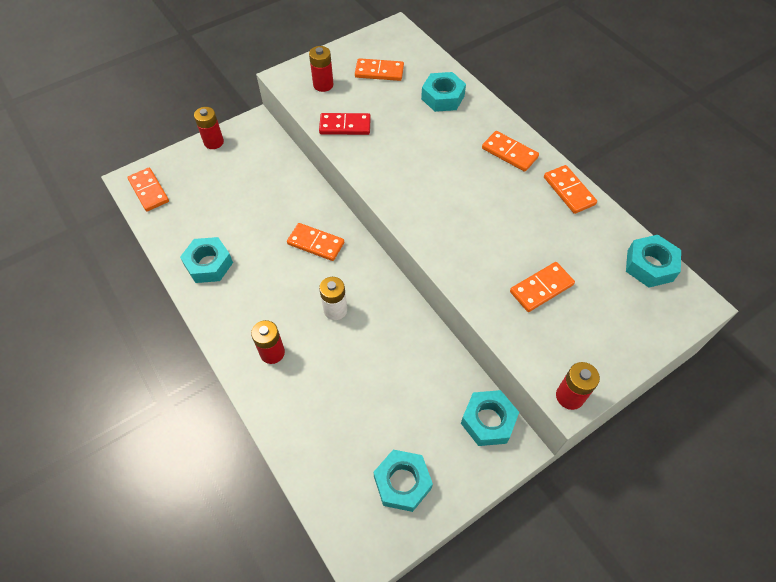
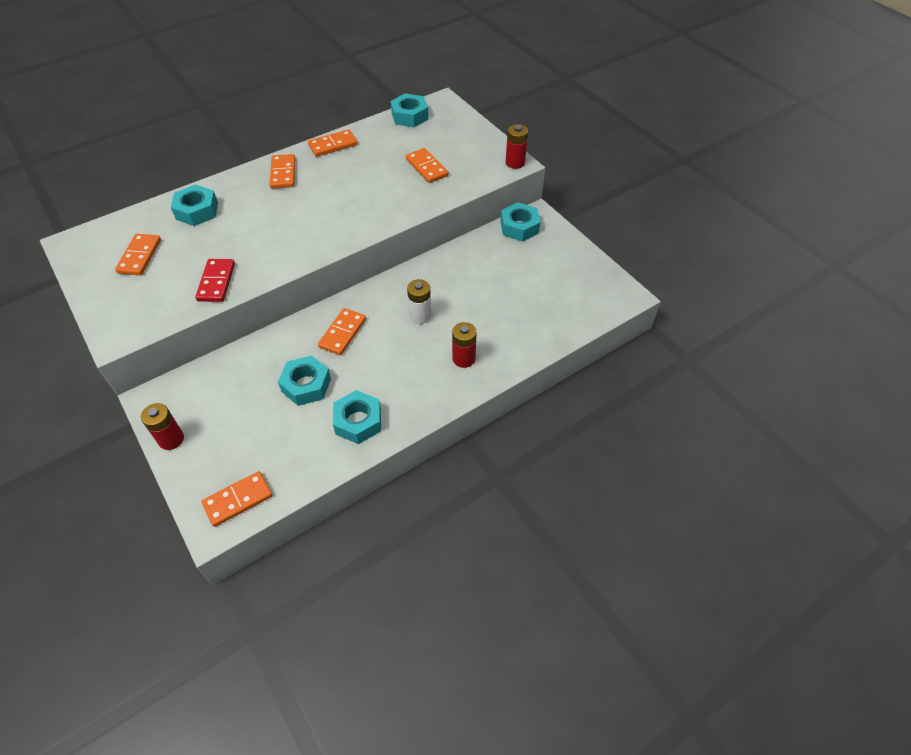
camera: 90 degrees left, 5 degrees down
red battery [309,46,334,92] -> none
turquoise nut [374,450,433,512] -> turquoise nut moved to [278,355,331,406]
orange domino [482,131,539,172] -> orange domino turned 45 degrees counterclockwise [269,154,295,189]

